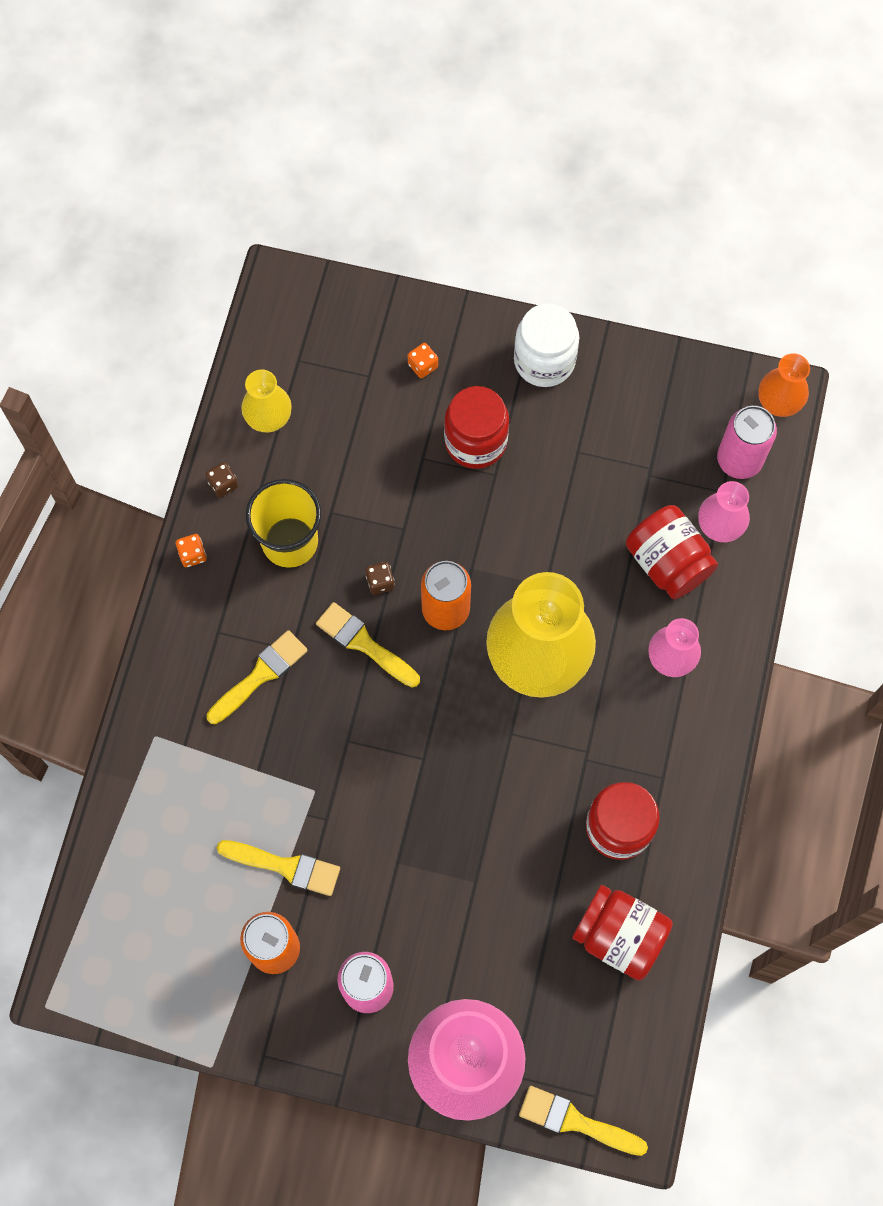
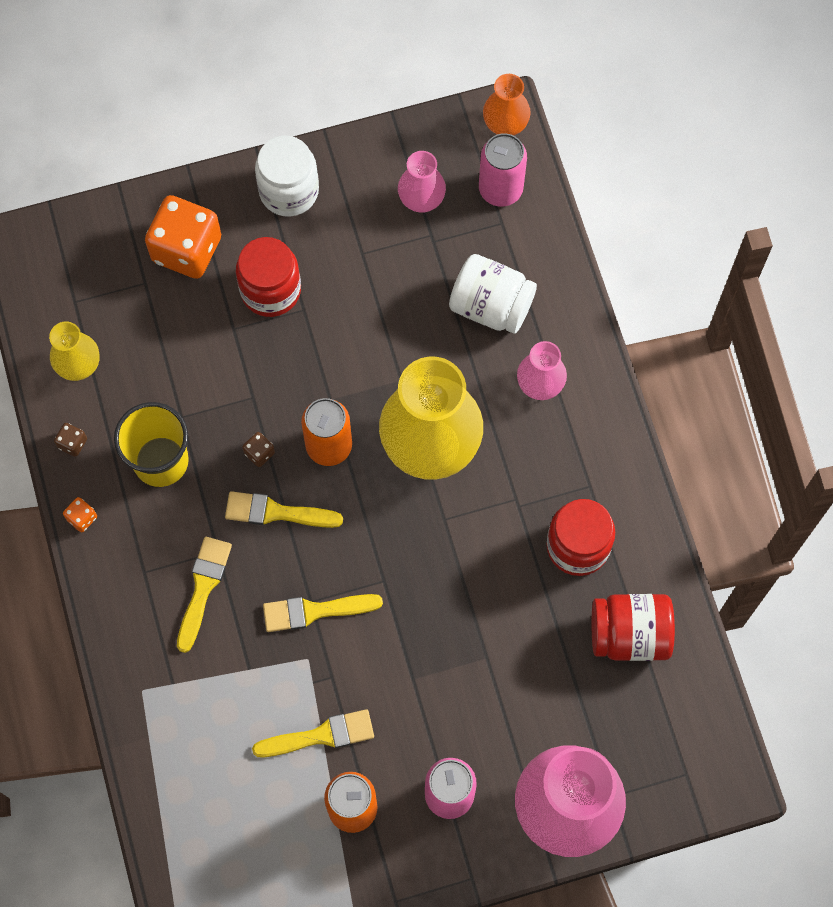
camera: 30 degrees left, 0 degrees up
orange dice [408,343,438,378] -> orange dice [145,195,221,279], size x2.48
yellow brush [519,1086,648,1156] -> yellow brush moved to [263,594,383,632]
red jar [626,505,718,599] -> white jar [449,254,537,334]
pink vase [698,481,750,542] -> pink vase moved to [398,151,446,213]

